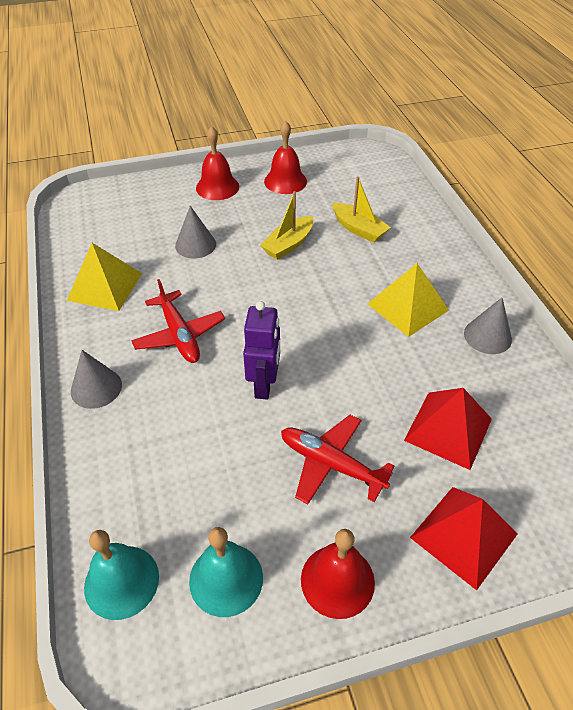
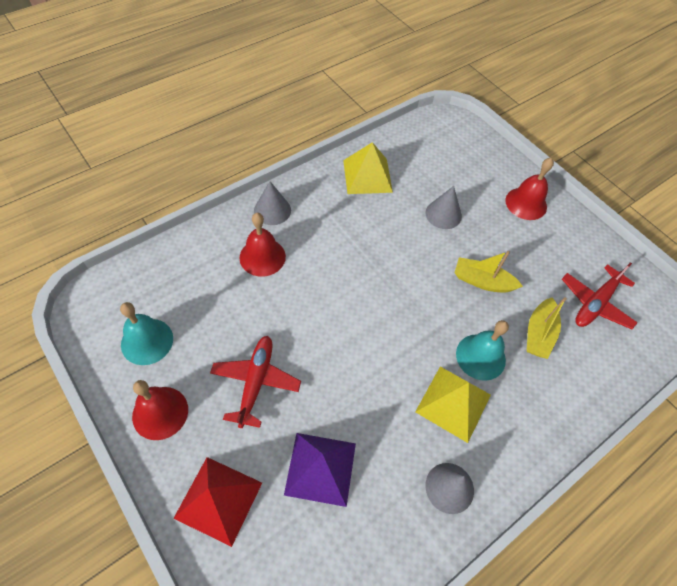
camera: 65 degrees right, 10 degrees up
turquoise bell [84,530,159,620] -> turquoise bell moved to [456,320,509,381]
red plane [131,279,225,363] -> red plane moved to [562,262,638,329]
purple robot [243,301,280,400] -> none
red bell [264,120,307,194] -> red bell moved to [239,213,286,277]
red pyramid [404,388,492,470] -> purple pyramid [284,433,356,507]

